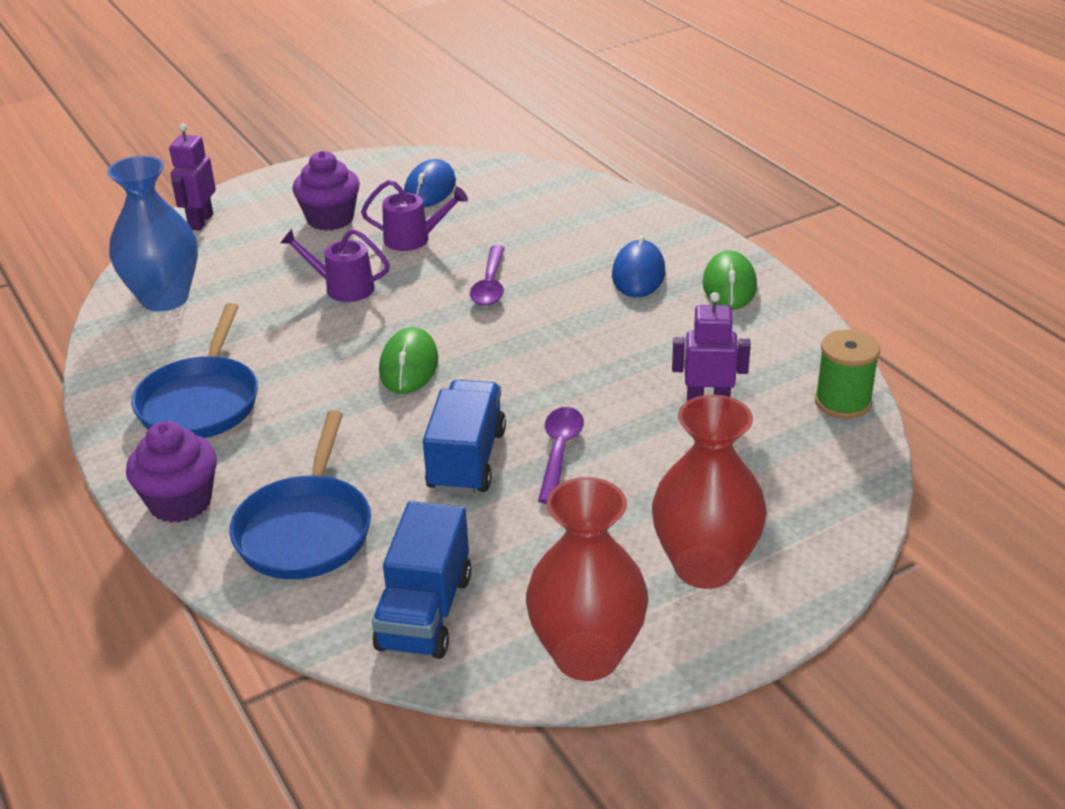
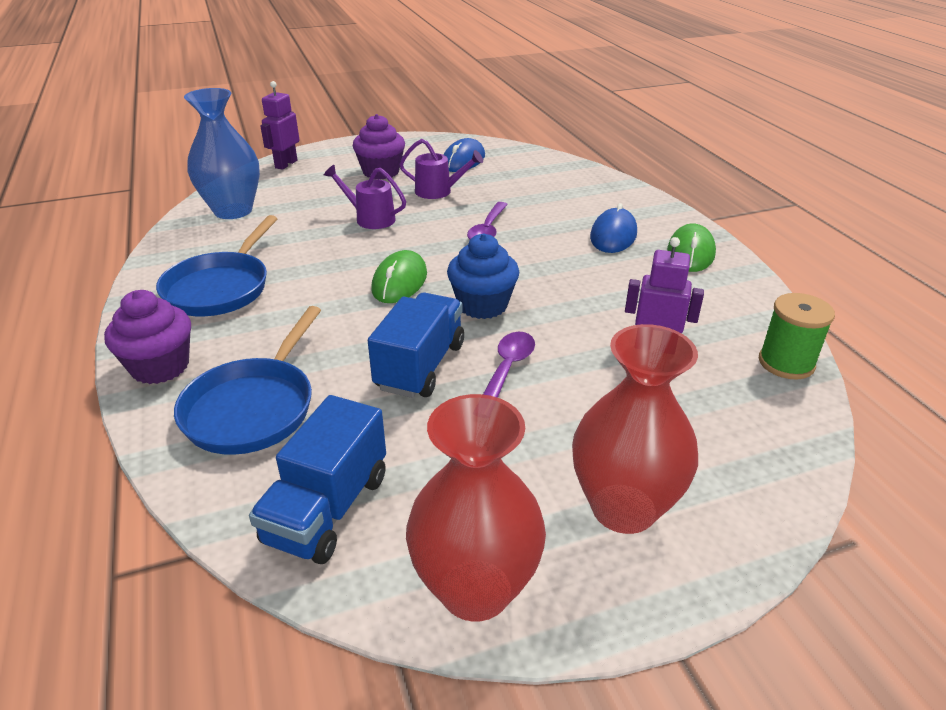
camera: 10 degrees right, 0 degrees up
none -> blue cupcake [447,234,519,319]

